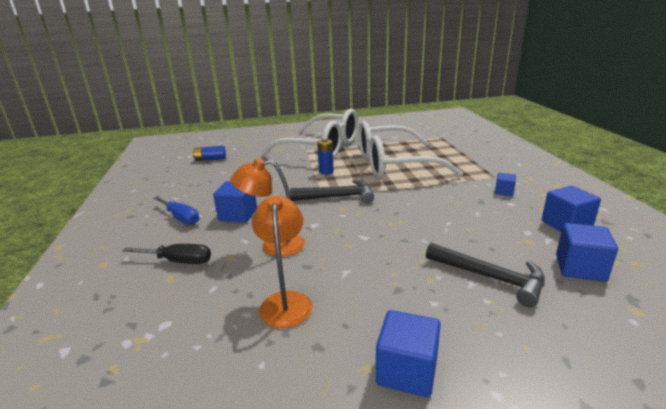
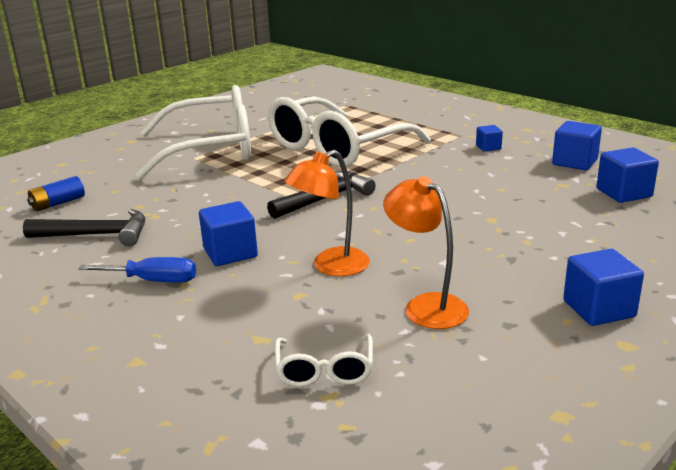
camera: 35 degrees left, 0 degrees up
black screwdriver [122,244,211,264] -> none
blue battery [317,138,334,175] -> none
black hammer [426,243,545,307] -> black hammer moved to [23,209,145,246]
none -> white glasses [275,334,373,387]

